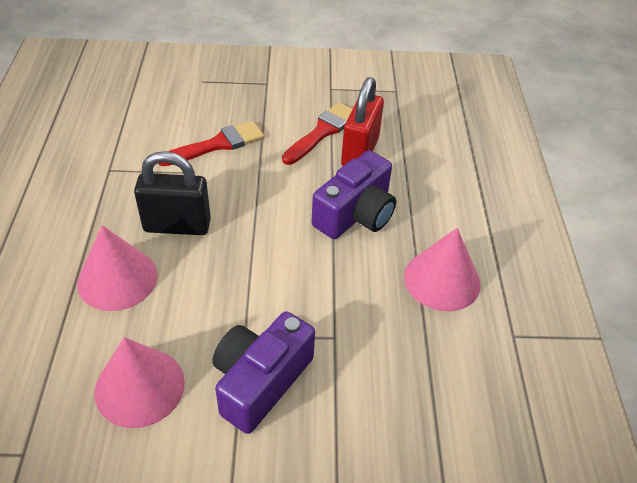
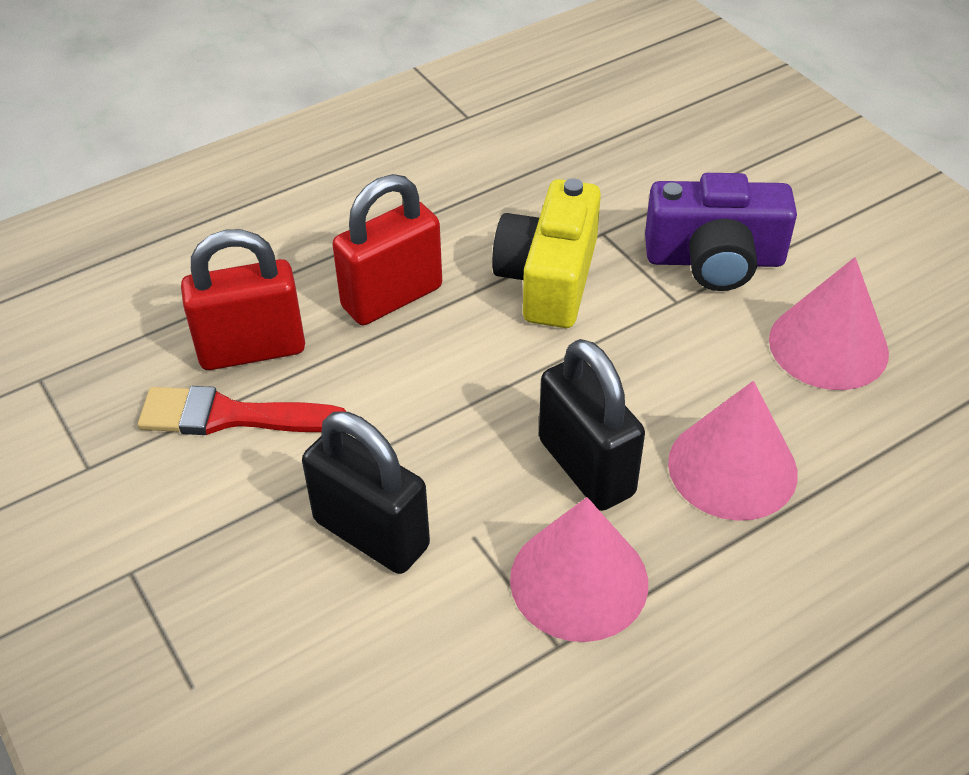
camera: 120 degrees left, 0 degrees up
red brush [158,121,264,166] -> black padlock [302,412,430,574]
purple camera [311,150,396,239] -> red padlock [332,174,442,325]
pink cone [404,228,481,311] -> pink cone moved to [510,497,648,642]
none -> yellow camera [492,179,601,328]

